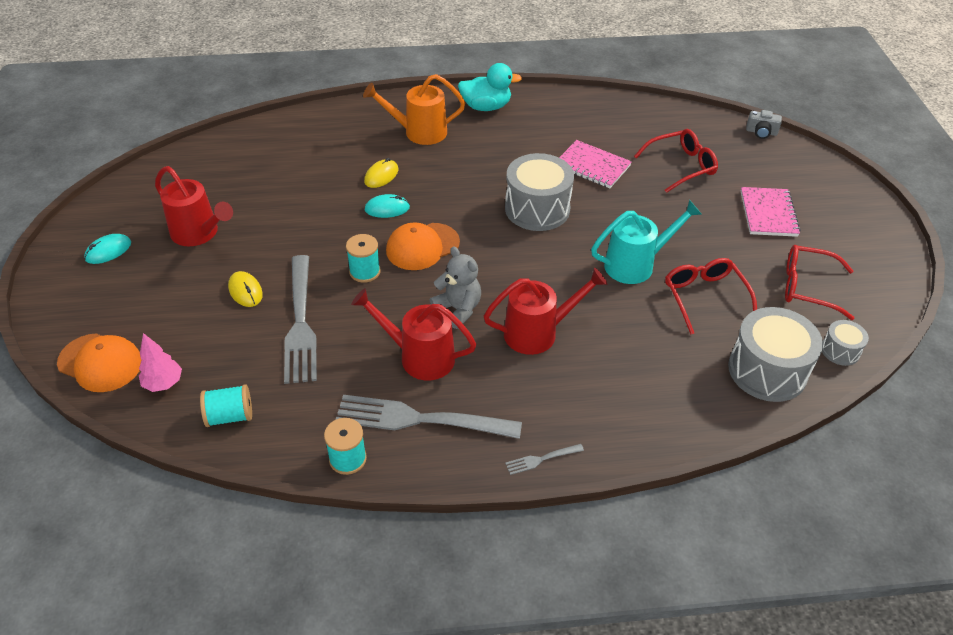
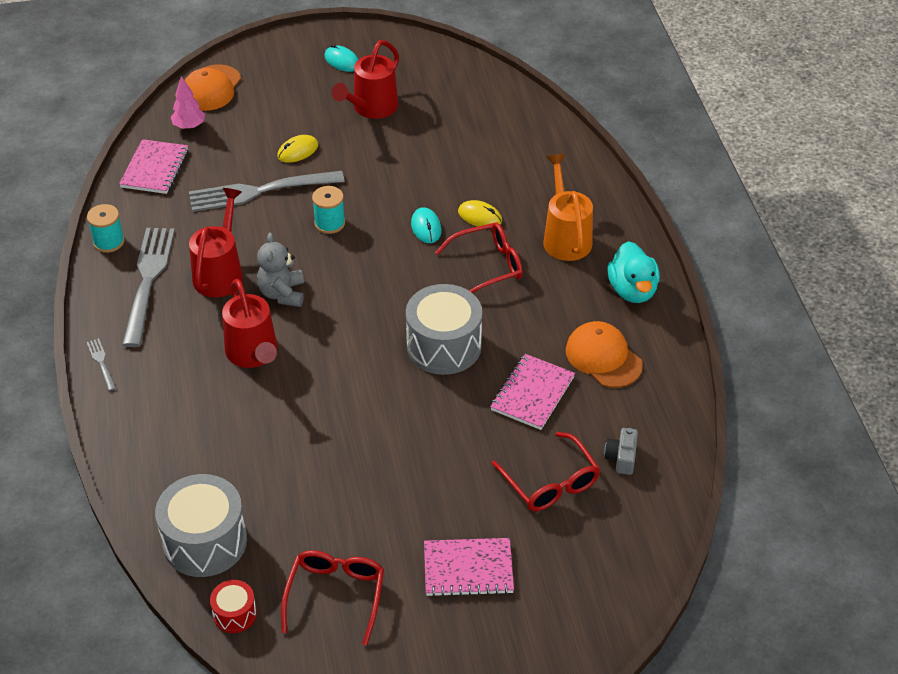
camera: 85 degrees right, 0 degrees up
turquoise spool [200,384,252,427] -> pink notebook [119,139,189,194]
orange cap [386,222,460,270] -> orange cap moved to [566,321,643,388]
grey teddy bear [430,247,481,329] -> grey teddy bear turned 135 degrees clockwise [257,233,304,307]
turquoise watering can [591,200,702,284] -> none
red glasses [665,258,757,334] -> red glasses moved to [435,223,523,293]
grey camera [746,110,782,139] -> grey camera moved to [604,428,638,475]
grey drum [822,320,869,366] -> red drum [210,580,257,633]

